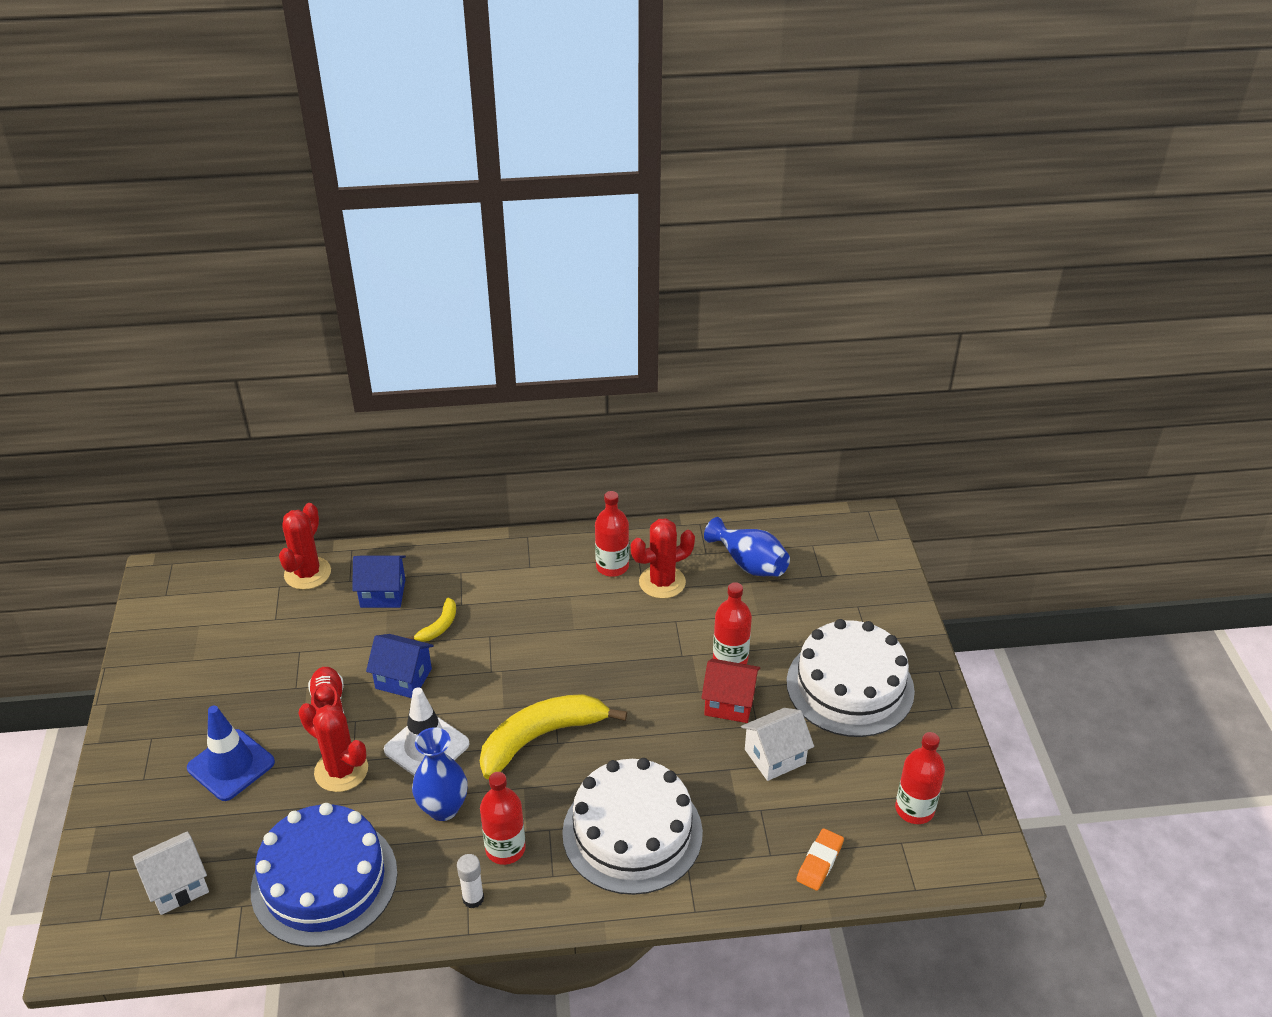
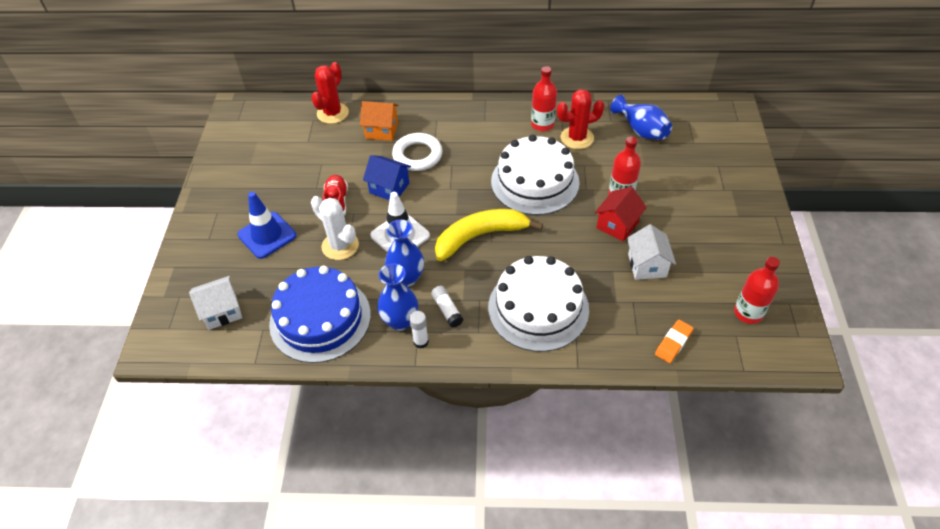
camera: 10 degrees right, 10 degrees up
red cactus [298,703,368,792] -> white cactus [311,196,359,260]
blue house [352,555,406,608] -> orange house [360,101,399,141]
yellow banana [406,598,456,642] -> white ring [392,133,442,171]
red bottle [480,772,526,865] -> white glue stick [431,286,463,327]
red house [701,659,760,723] -> red house turned 75 degrees counterclockwise [595,187,647,242]
white house [741,708,814,781] -> white house turned 75 degrees counterclockwise [627,224,676,280]
white cake [787,619,915,737] -> white cake moved to [491,134,579,215]
none -> blue vase [377,263,418,331]

